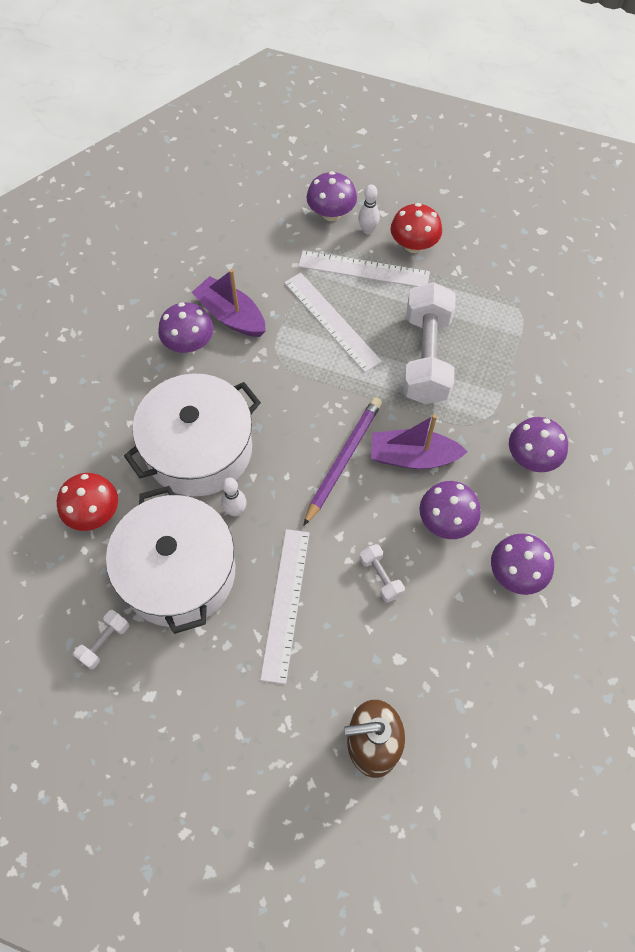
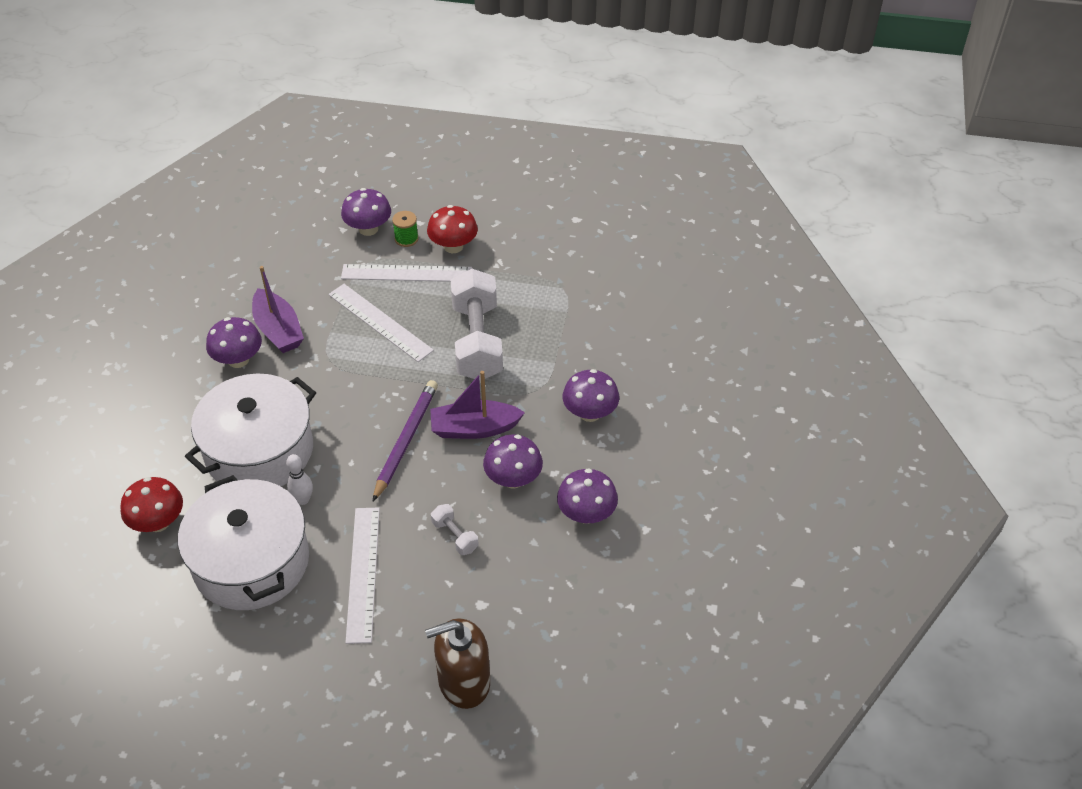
camera: 10 degrees left, 15 degrees down
white dumbbell [73,610,129,669] -> none
purple boat [191,269,266,337] -> purple boat turned 150 degrees counterclockwise [252,266,304,353]
white bowling pin [358,184,380,234] -> green spool [392,211,419,247]

